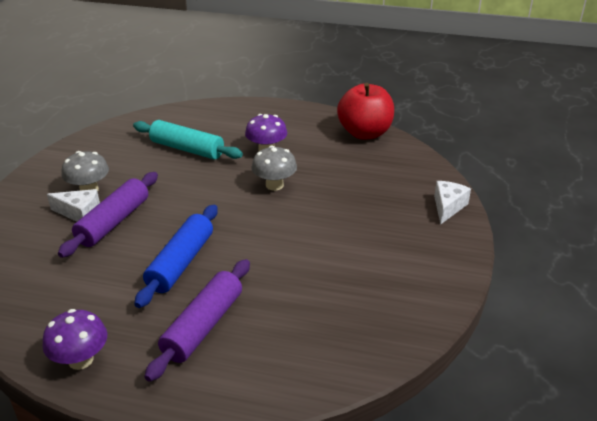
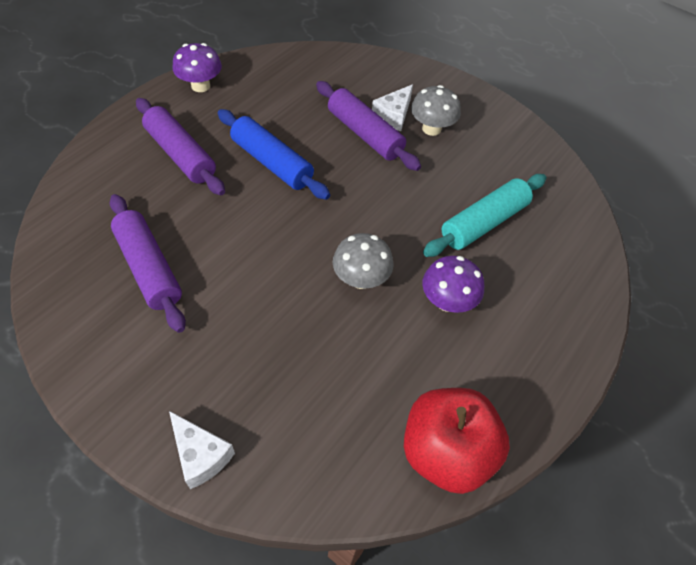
camera: 110 degrees right, 20 degrees up
none -> purple rolling pin [110,194,186,333]

